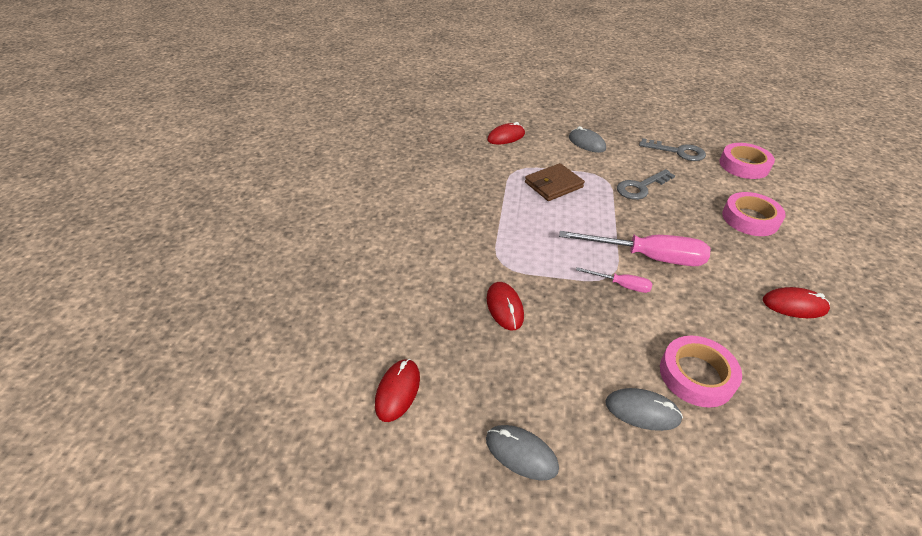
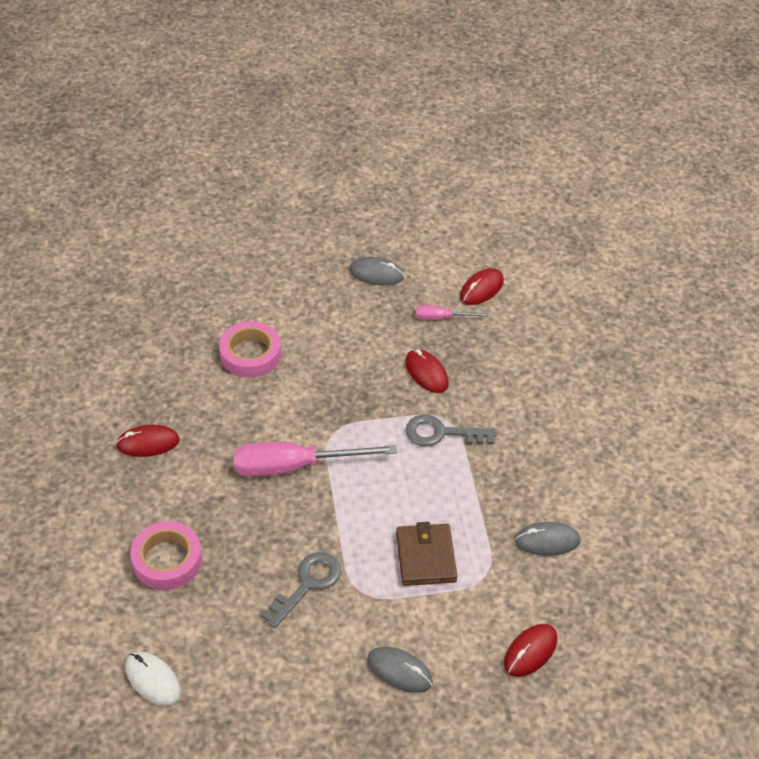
camera: 160 degrees right, 5 degrees up
red mouse [375,359,420,422] -> red mouse turned 45 degrees clockwise [460,268,504,305]
brown wallet [525,163,585,201] -> brown wallet turned 45 degrees counterclockwise [396,522,457,586]
pink screwdriver [576,267,652,293] -> pink screwdriver moved to [416,305,488,320]
grey mouse [605,388,683,431] -> grey mouse moved to [515,522,581,556]
grey key [639,138,706,161] -> grey key moved to [405,414,496,447]
pink tape [719,143,775,179] -> white mouse [125,651,181,706]

